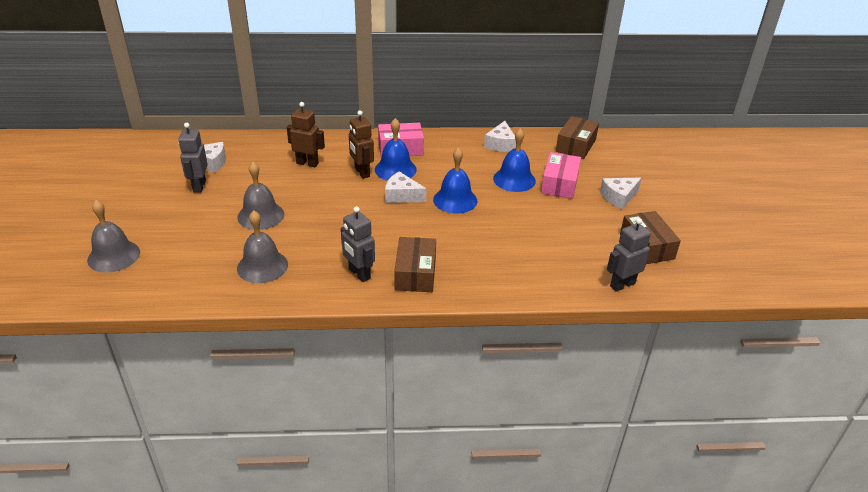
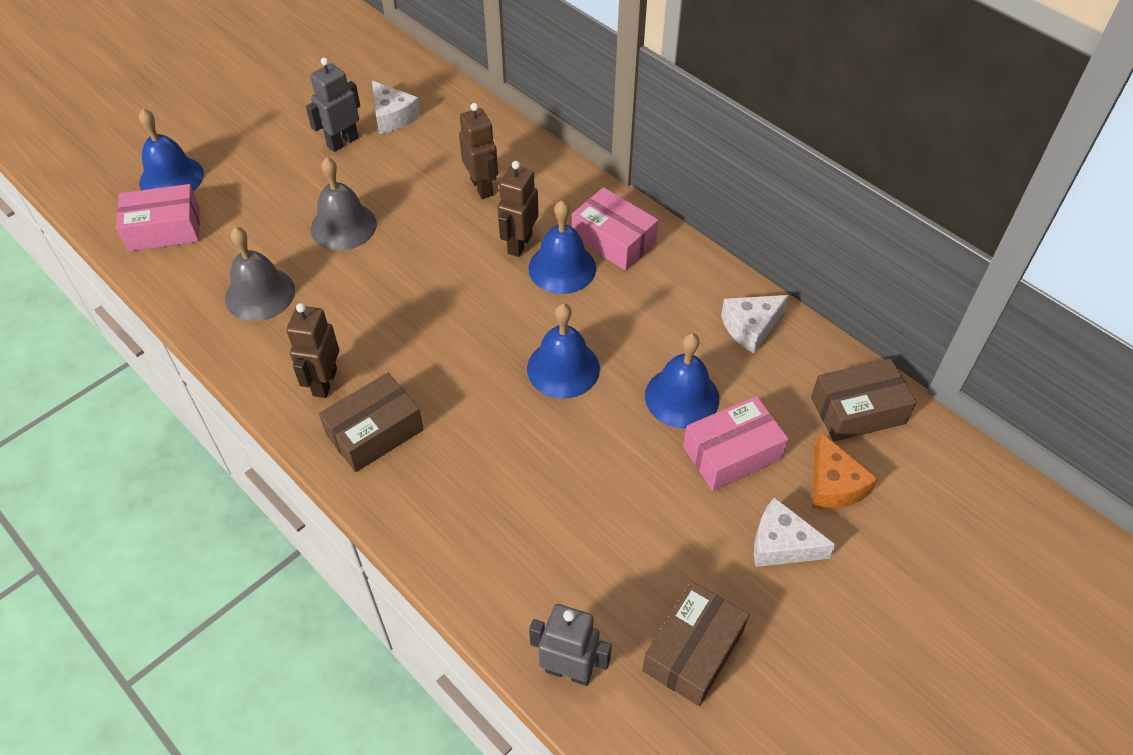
camera: 50 degrees right, 15 degrees up
grey bell [87,200,140,273] -> blue bell [139,108,204,191]
grey robot [341,206,375,282] -> brown robot [286,303,339,398]
white cheese [385,171,426,203] -> none
none -> pink box [116,184,200,252]
none -> orange cheese [813,432,878,509]

